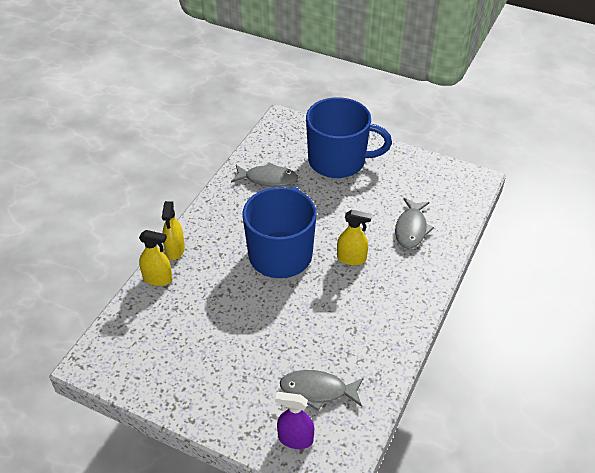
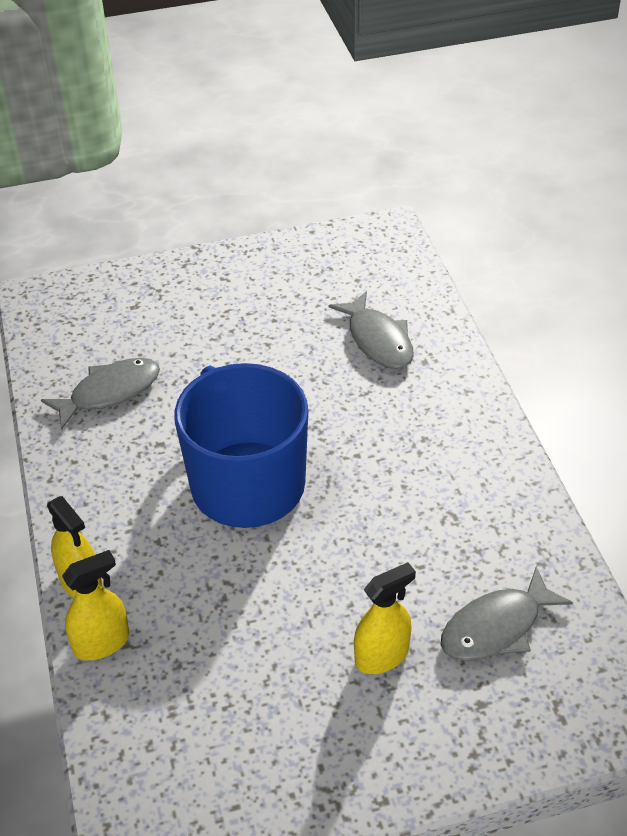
camera: 40 degrees left, 0 degrees up
purple spray bottle [275,392,314,449] -> none
blue mug [306,97,392,178] -> none
yellow spray bottle [337,210,372,265] -> yellow spray bottle moved to [354,562,416,674]

